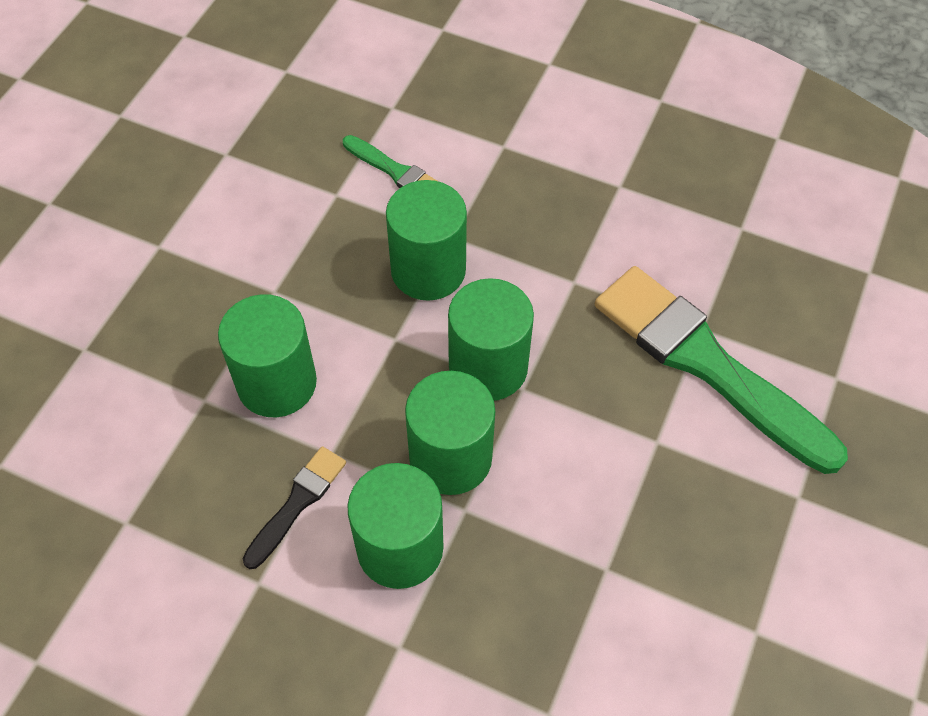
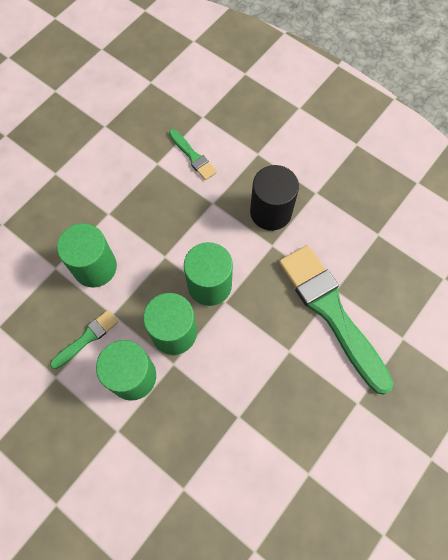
camera: 15 degrees right, 10 degrees up
black brush [242,446,346,569] -> green brush [50,310,118,369]
green cylinder [386,180,467,301] -> none
none -> black cylinder [250,165,299,231]

